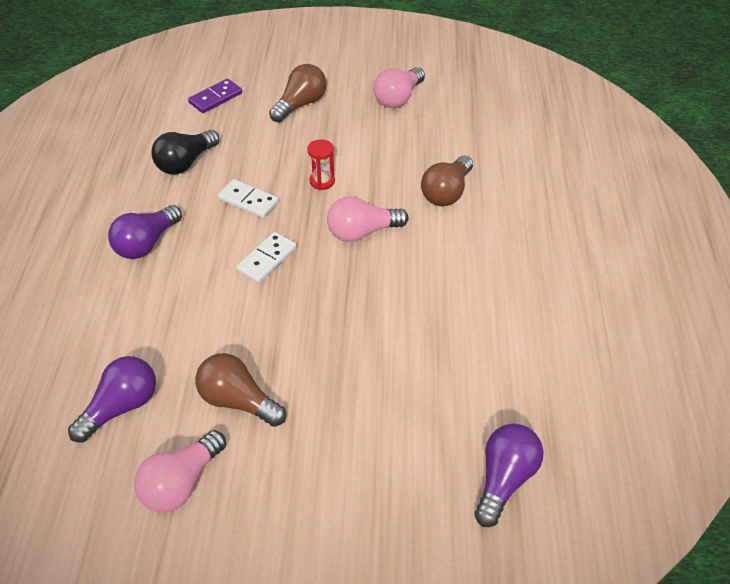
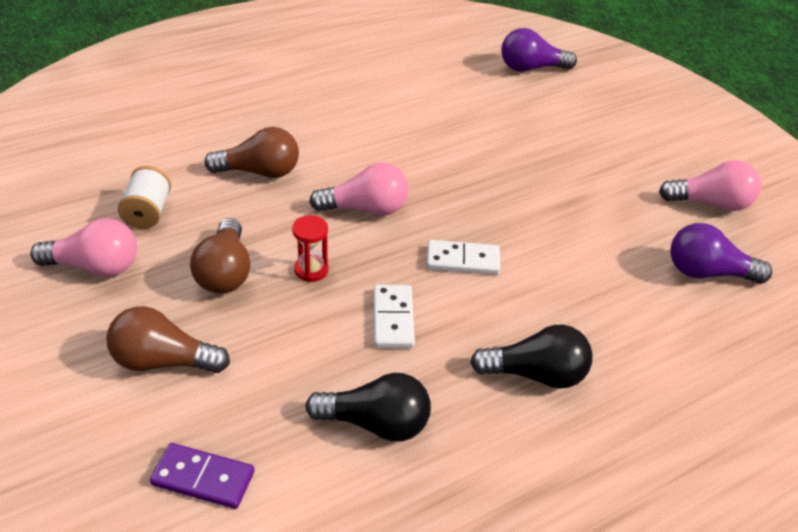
camera: 125 degrees left, 5 degrees down
purple light bulb [108,205,182,259] -> black light bulb [470,325,593,389]
brown light bulb [195,353,286,427] -> brown light bulb moved to [190,218,250,294]
pink light bulb [327,196,409,242] -> pink light bulb turned 45 degrees counterclockwise [309,163,408,216]
none -> white spool [118,166,171,229]

